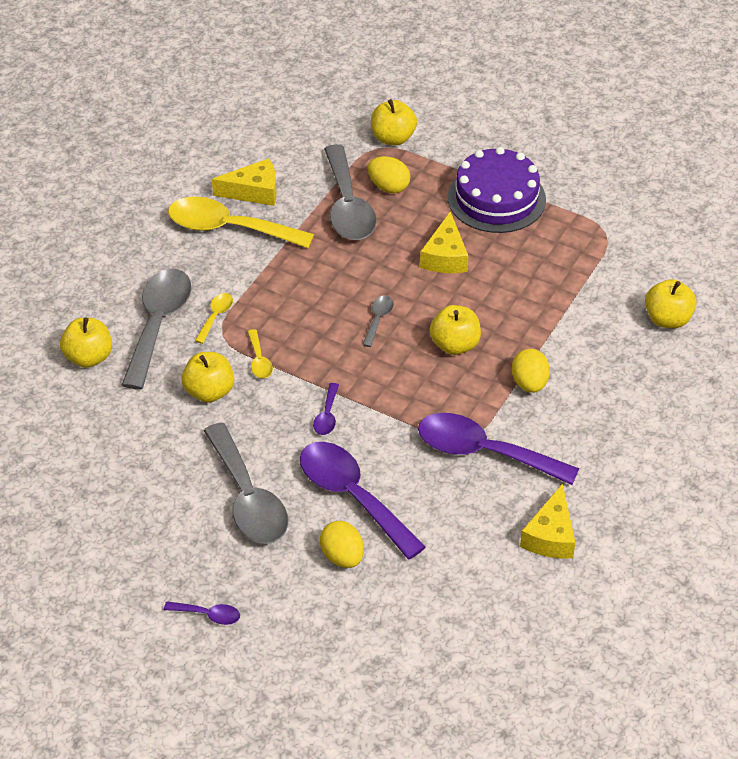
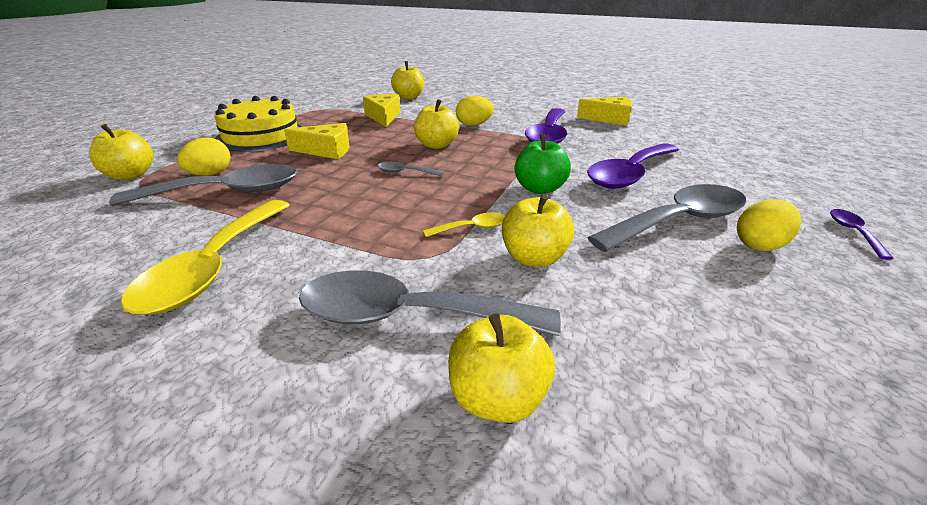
camera: 95 degrees left, 15 degrees down
yellow spoon [195,293,233,344] -> none
yellow cheese [212,158,276,206] -> yellow cheese moved to [363,94,400,127]
purple spoon [313,383,339,435] -> green apple [515,134,571,194]
yellow egg [320,521,364,568] -> yellow egg moved to [737,199,801,251]
purple cake [448,147,546,233] -> yellow cake [214,96,302,152]

